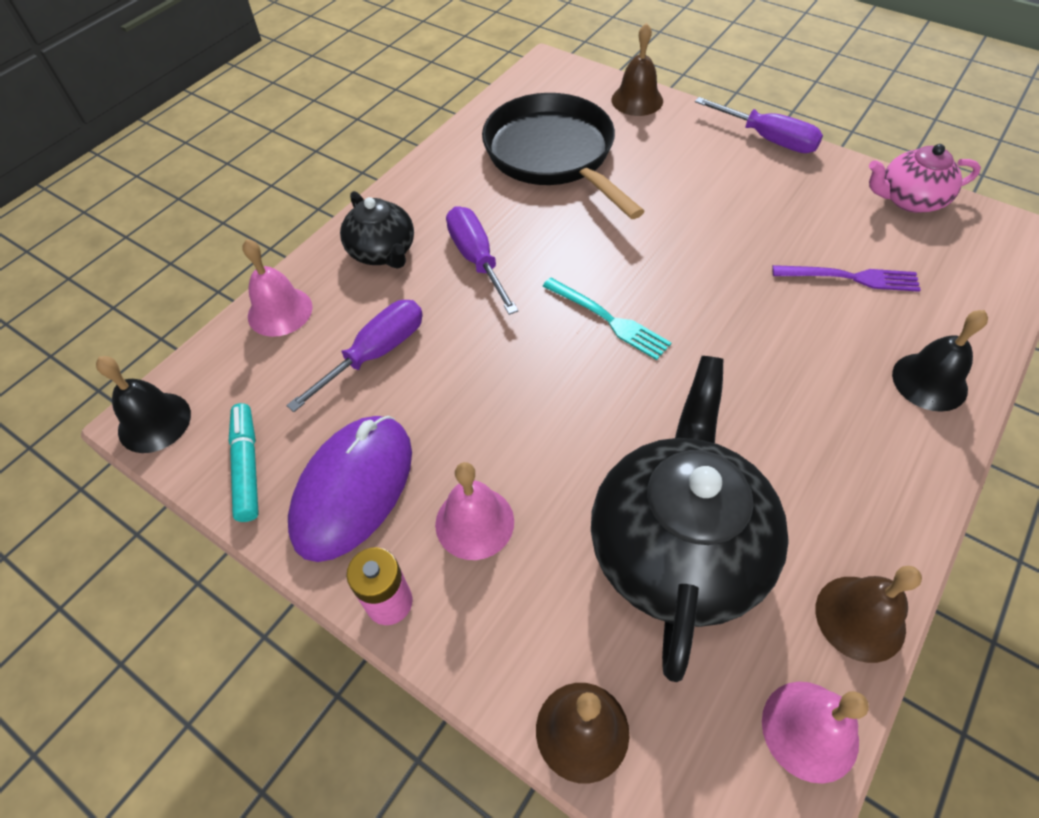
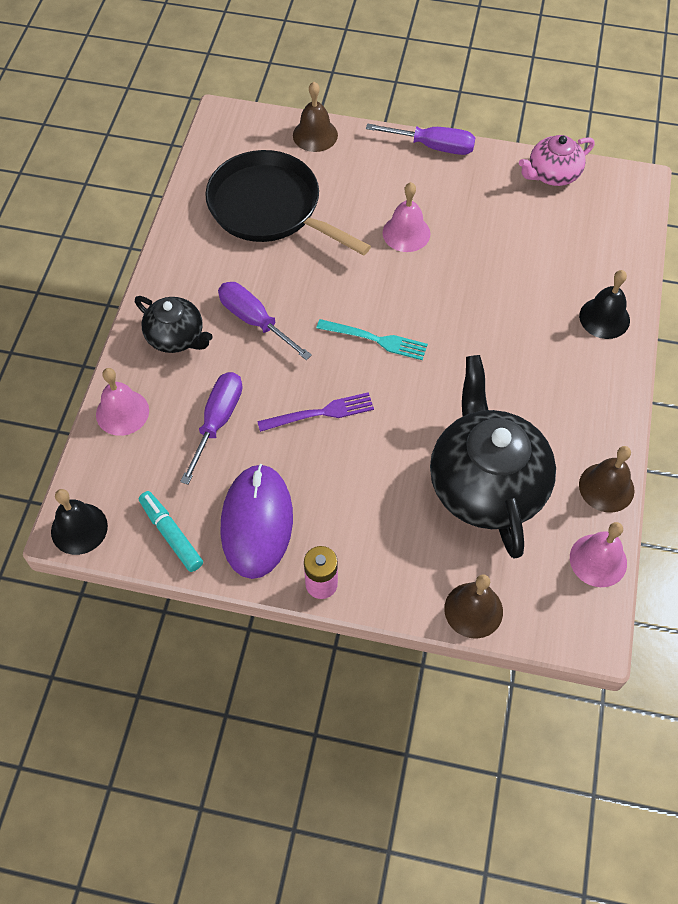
camera: 25 degrees left, 5 degrees up
pink bell [435,462,514,560] -> pink bell moved to [383,182,431,252]
purple fork [772,265,921,292] -> purple fork moved to [257,392,374,432]

